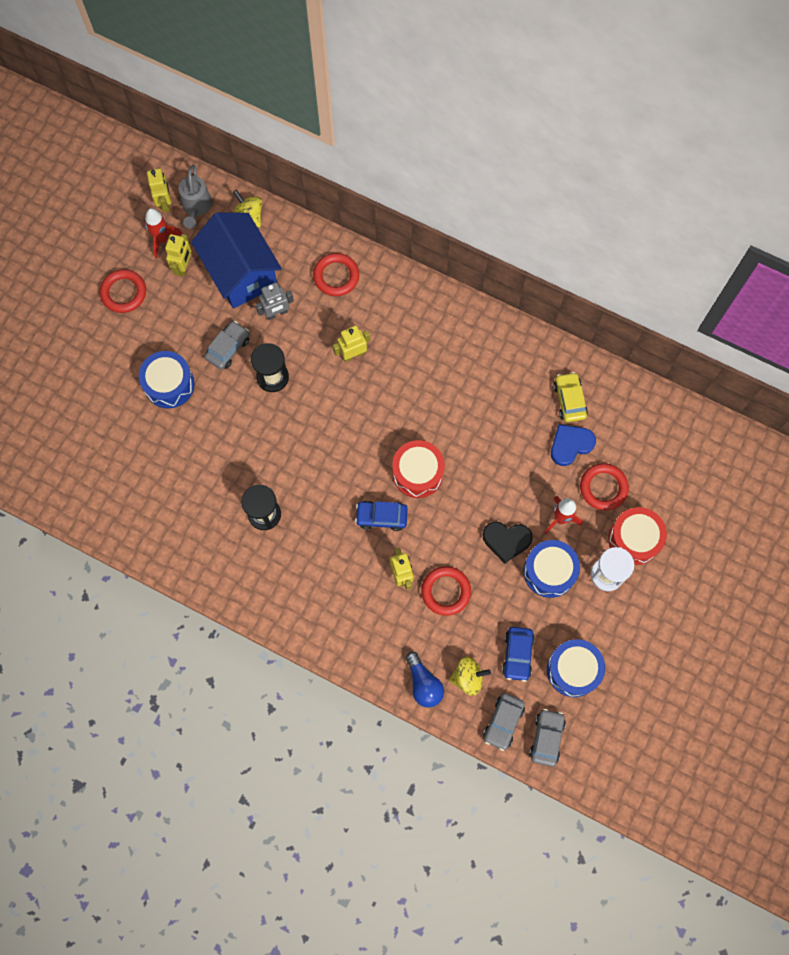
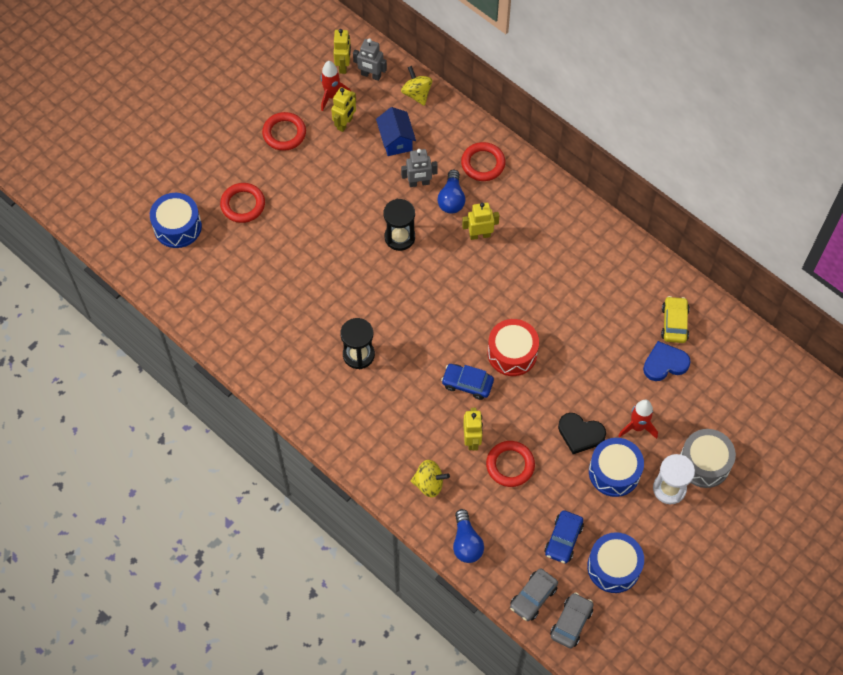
camera: 15 degrees right, 10 degrees down
blue drum [139,351,195,408] -> blue drum moved to [150,193,202,248]
grey watering can [179,165,212,229] -> grey robot [353,38,387,81]
blue house [191,212,282,309] -> blue house [376,107,416,156], size x0.53
grey car [204,321,250,370] -> none
yellow spinning top [449,656,491,696] -> yellow spinning top moved to [411,460,450,497]
red ring [580,463,629,510] -> red ring moved to [220,183,265,223]
red drum [608,507,667,565] -> grey drum [680,429,736,488]
none -> blue light bulb [438,170,465,214]

